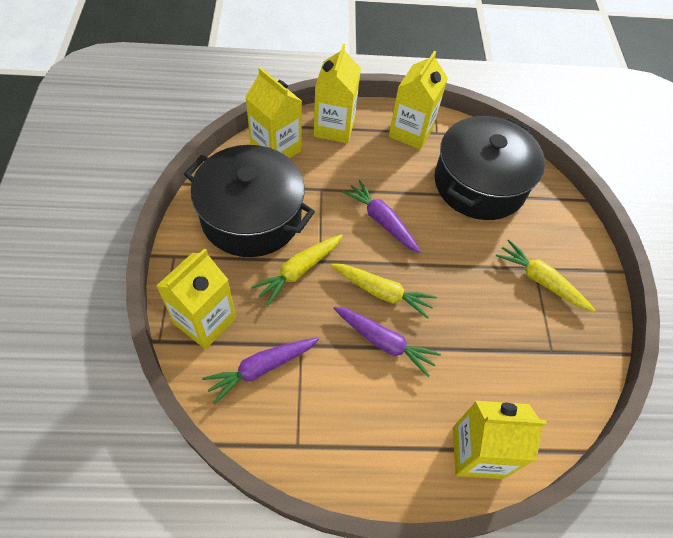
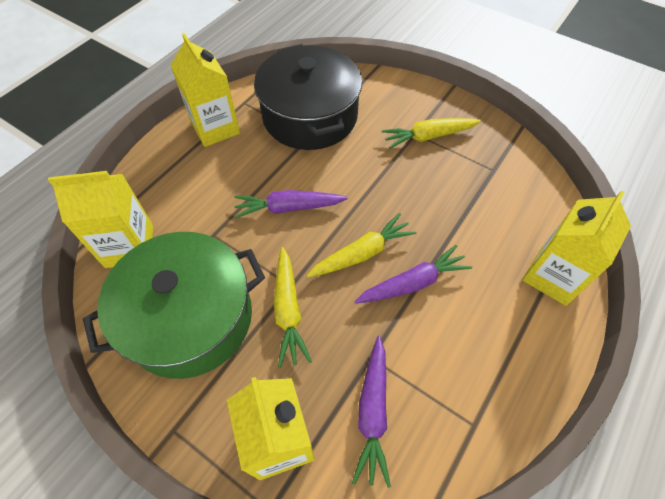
camera: 50 degrees left, 0 degrees up
black pot [184,145,315,257] -> green pot [83,232,265,379]
yellow carton [314,44,361,143] -> none

